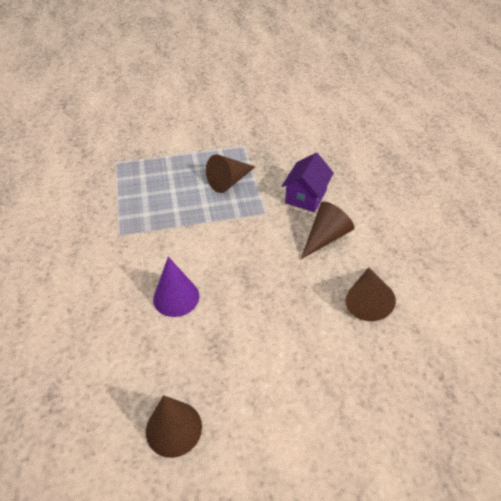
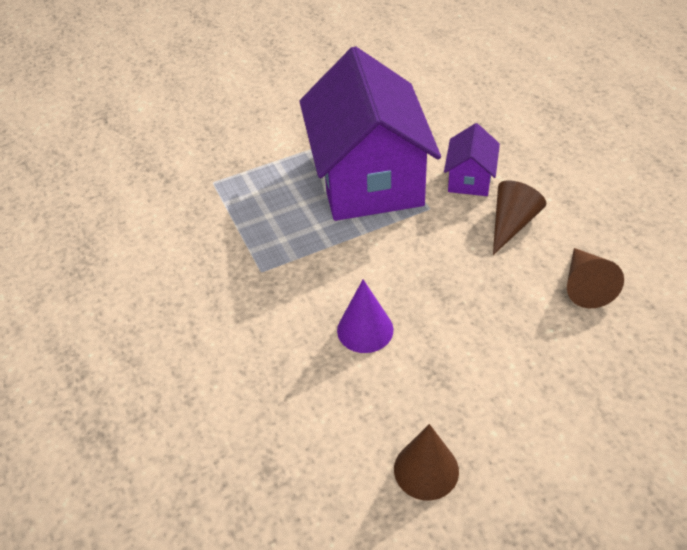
camera: 10 degrees left, 0 degrees up
brown cone [206,154,255,193] -> purple house [299,46,441,221]

